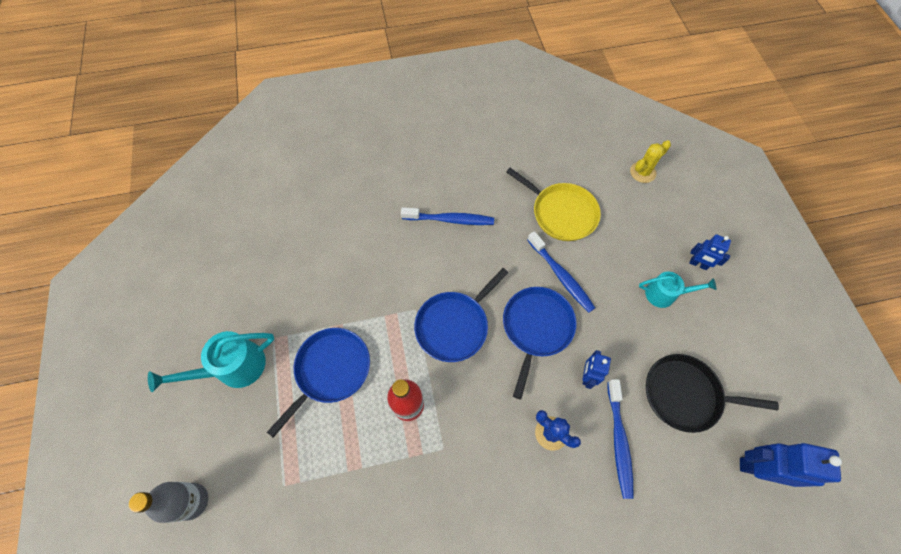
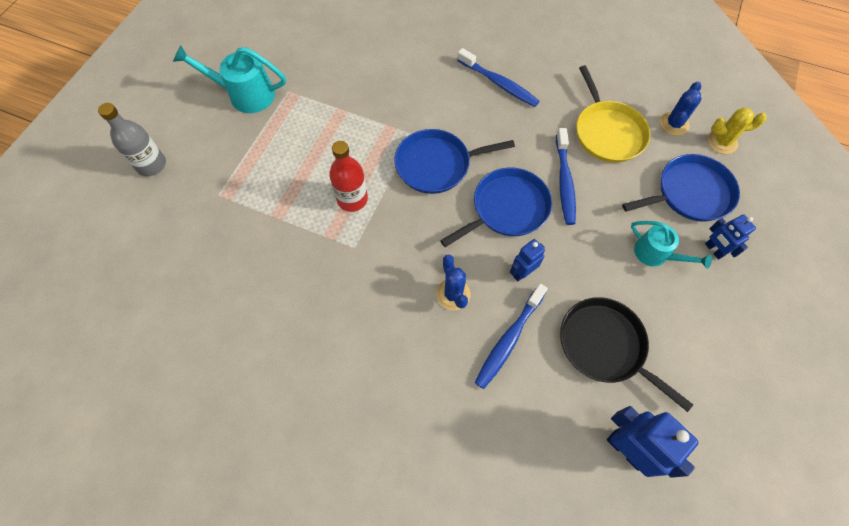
camera: 35 degrees right, 0 degrees up
blue pan [267,328,370,437] -> blue pan moved to [622,154,740,222]
none -> blue cactus [660,82,702,136]

